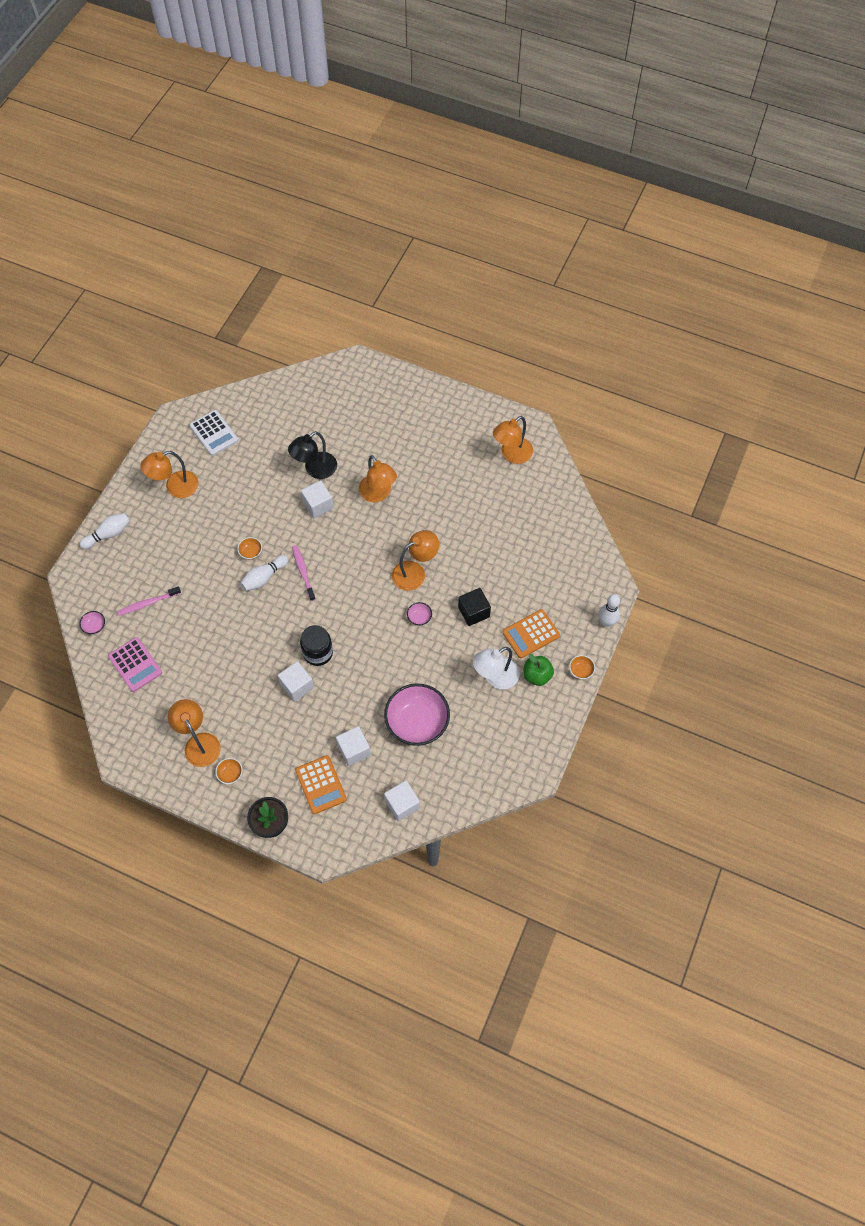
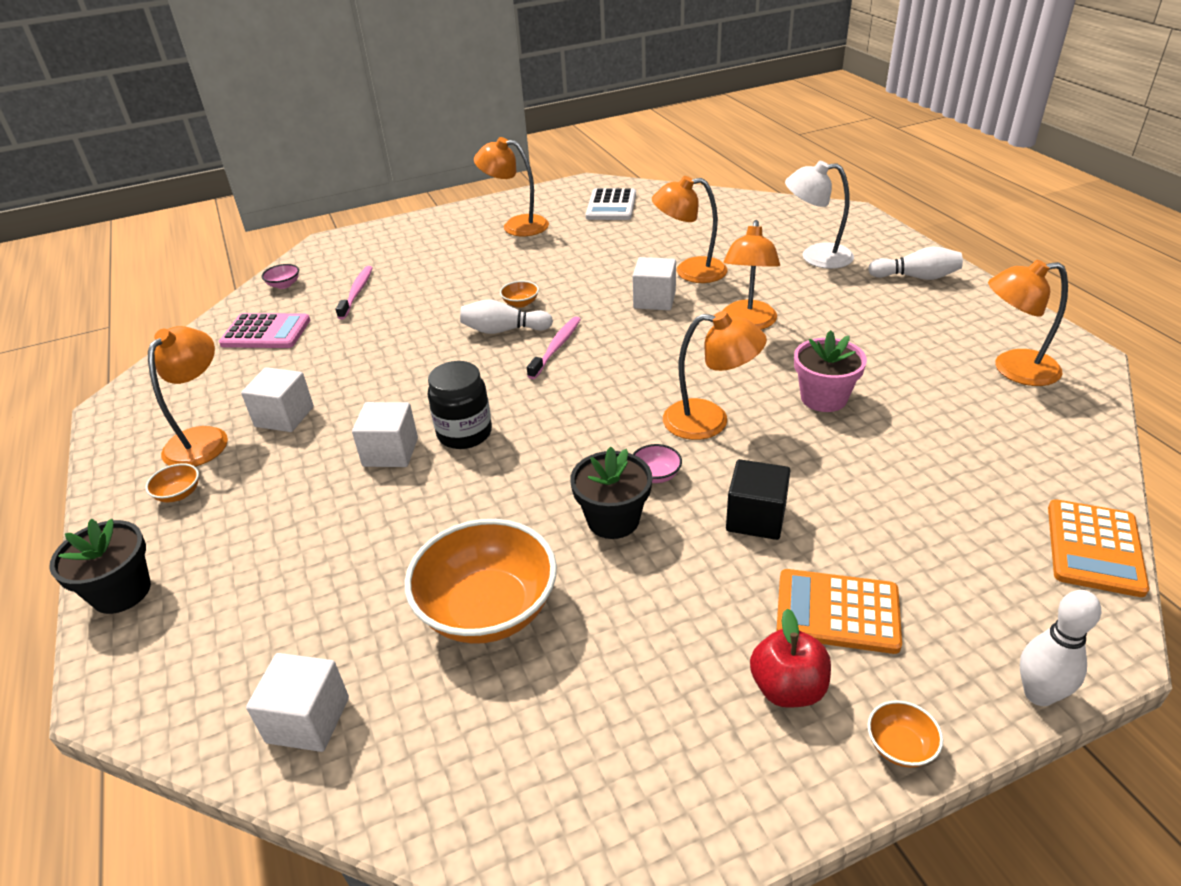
camera: 45 degrees right, 25 degrees down
white bowling pin [79,513,130,549] -> white bowling pin moved to [868,246,963,280]
pink calculator [108,637,162,692] -> pink calculator turned 90 degrees counterclockwise [219,313,310,348]
pink toothbrush [117,586,181,616] -> pink toothbrush turned 75 degrees clockwise [336,266,373,319]
black lamp [288,431,337,479] -> orange lamp [652,176,727,283]
orange calculator [295,755,347,814] -> orange calculator moved to [1048,500,1149,597]
white cube [336,726,371,766] -> white cube moved to [241,367,314,432]
pink bowl [384,684,450,746] -> orange bowl [405,519,557,644]
white lamp [473,647,520,689] -> white lamp moved to [785,161,854,269]
green apple [523,654,554,686] -> red apple [750,608,831,708]
none -> black flower pot [570,447,652,539]
none -> pink flower pot [794,330,867,412]

